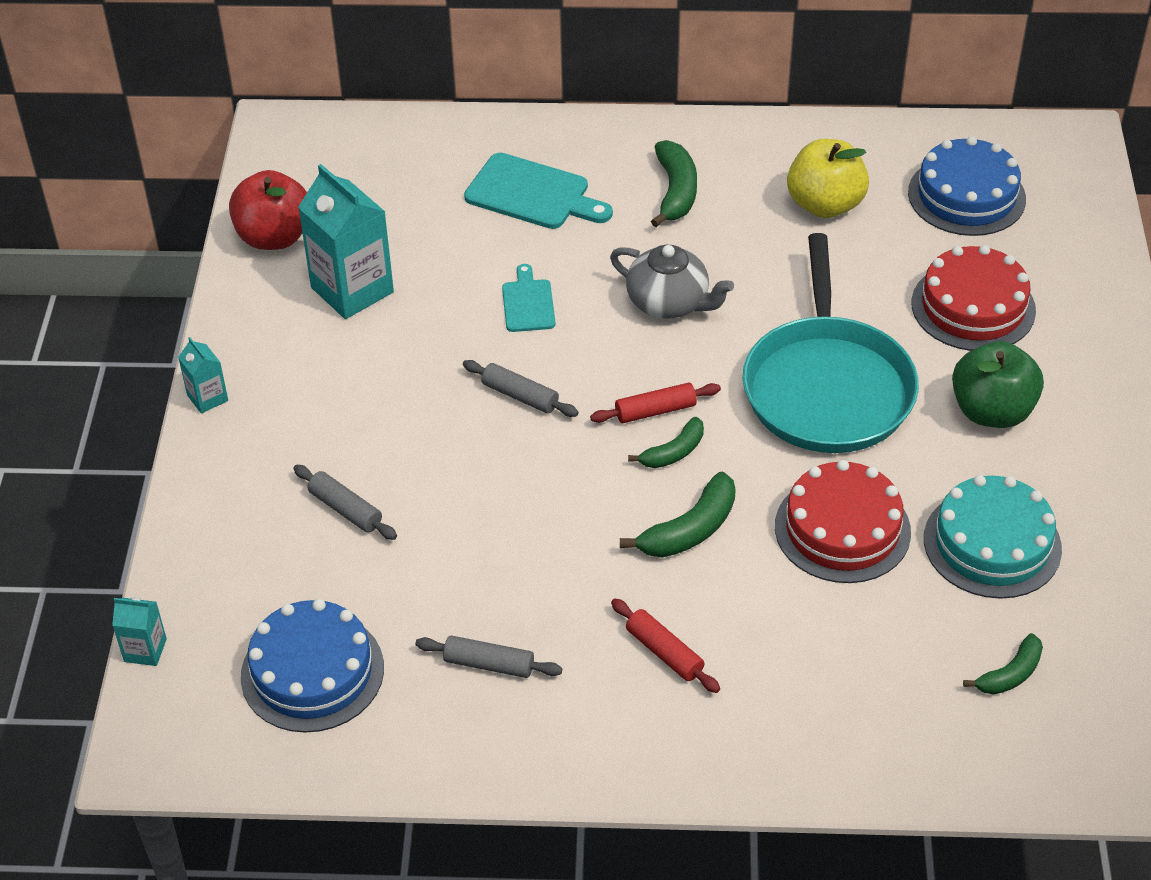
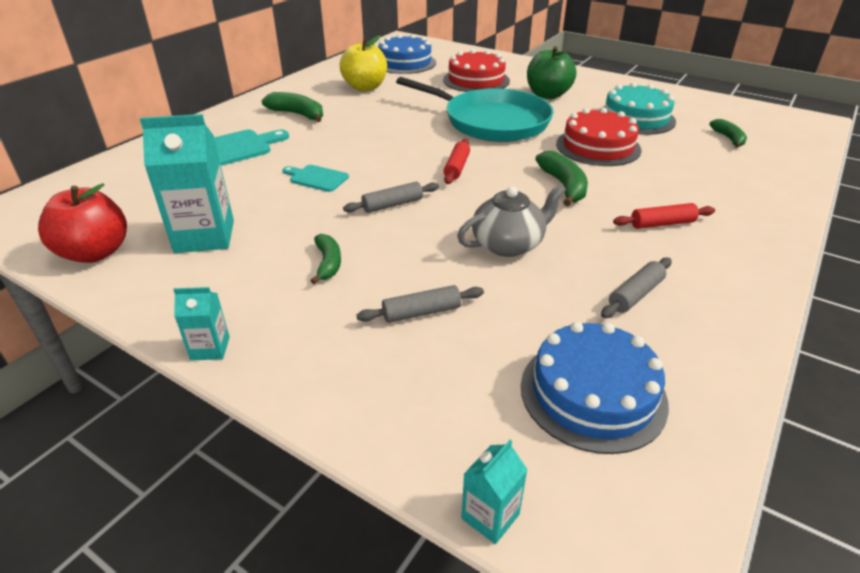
camera: 60 degrees left, 10 degrees down
grey teapot [610,245,734,318] -> grey teapot moved to [457,184,566,257]
green banana [628,417,704,468] -> green banana moved to [310,234,341,284]

